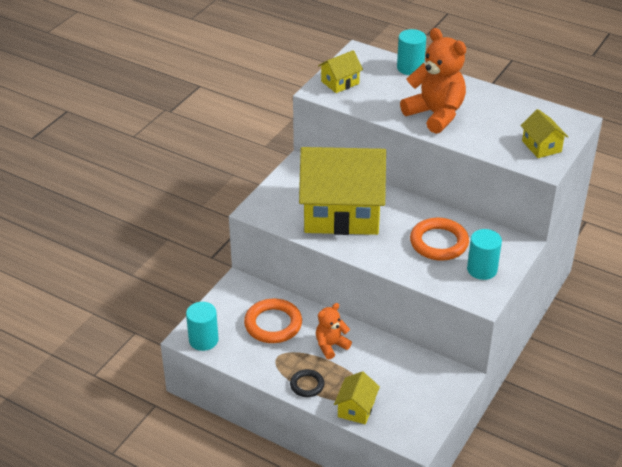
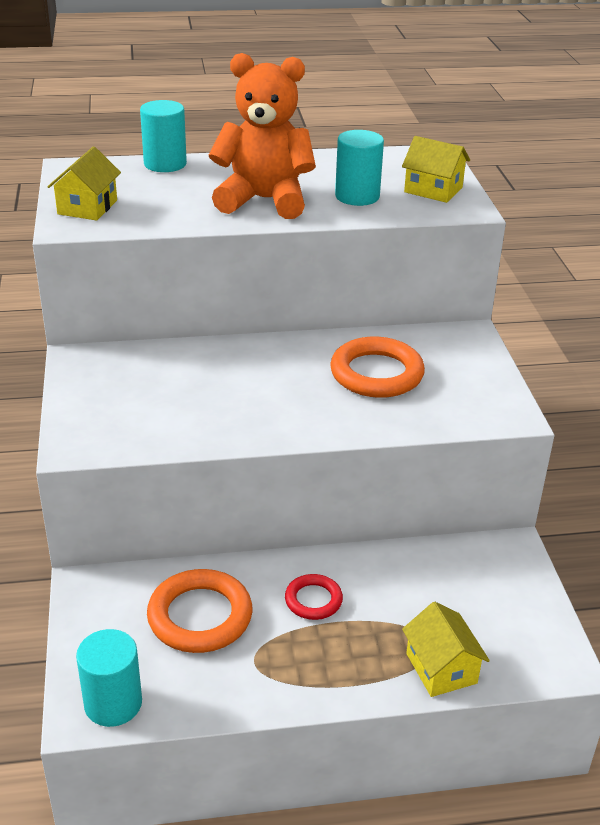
camera: 40 degrees left, 5 degrees down
black ring [290,369,325,397] -> none
yellow house [299,147,386,235] -> none
orange teddy bear [316,303,352,360] -> red ring [285,574,343,620]
turquoise cylinder [467,229,502,280] -> turquoise cylinder moved to [335,130,384,206]

